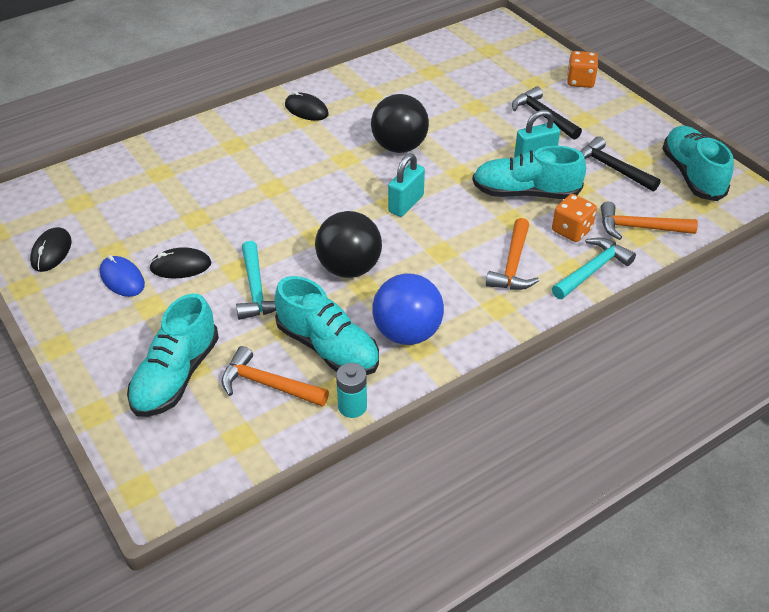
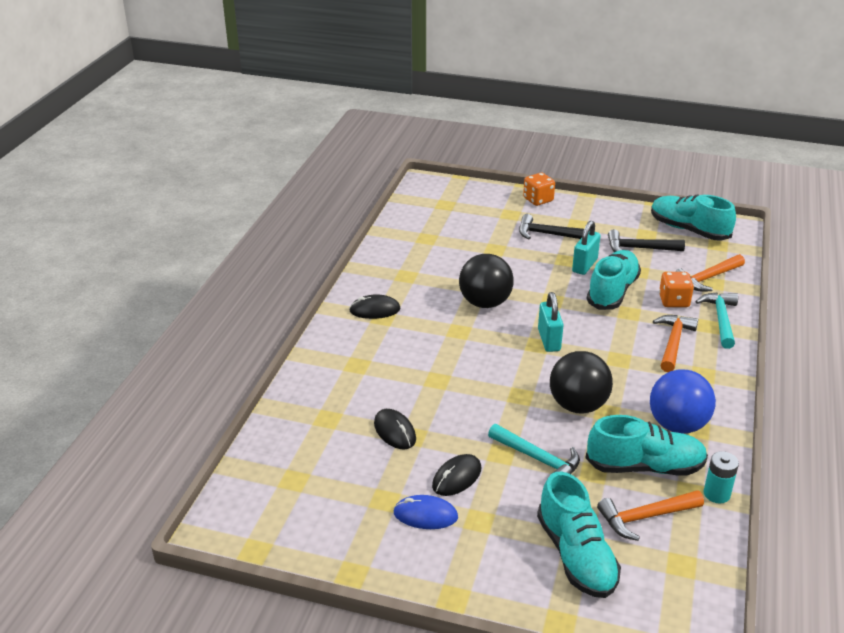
camera: 40 degrees left, 10 degrees down
black mouse [30,227,72,272] -> black mouse moved to [374,409,416,449]
turquoise shoe [472,146,586,199] -> turquoise shoe turned 150 degrees clockwise [587,250,641,310]
orange hammer [486,218,539,290] -> orange hammer turned 135 degrees counterclockwise [653,315,698,372]

